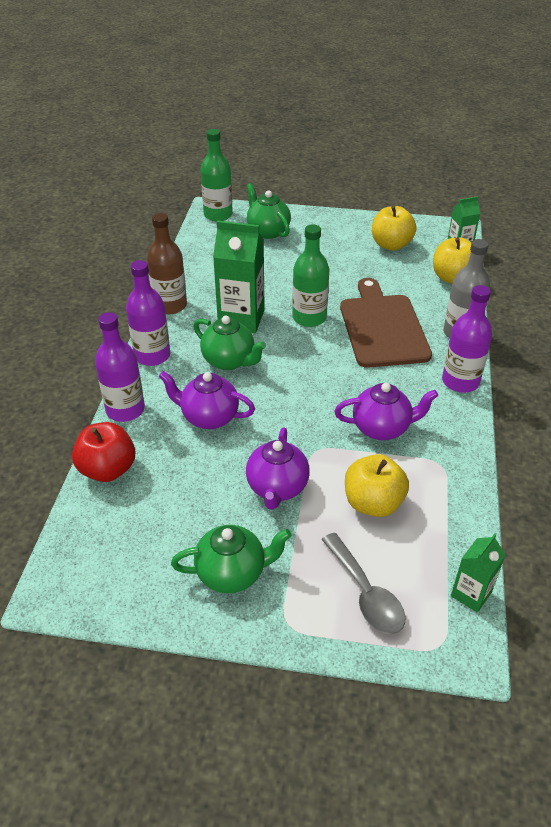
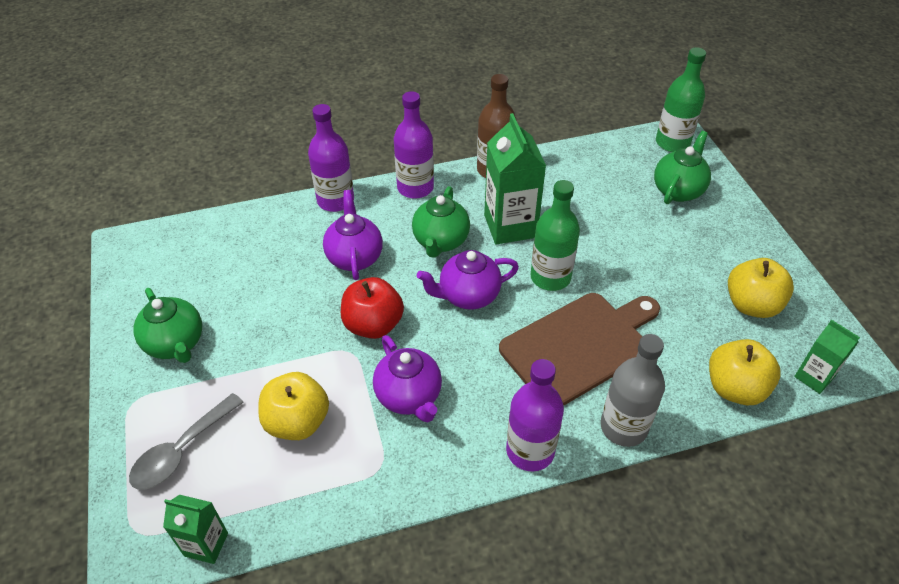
camera: 65 degrees right, 5 degrees up
red apple [72,422,136,482] -> red apple moved to [341,277,404,339]
purple teapot [246,427,310,510] -> purple teapot moved to [417,250,519,310]

